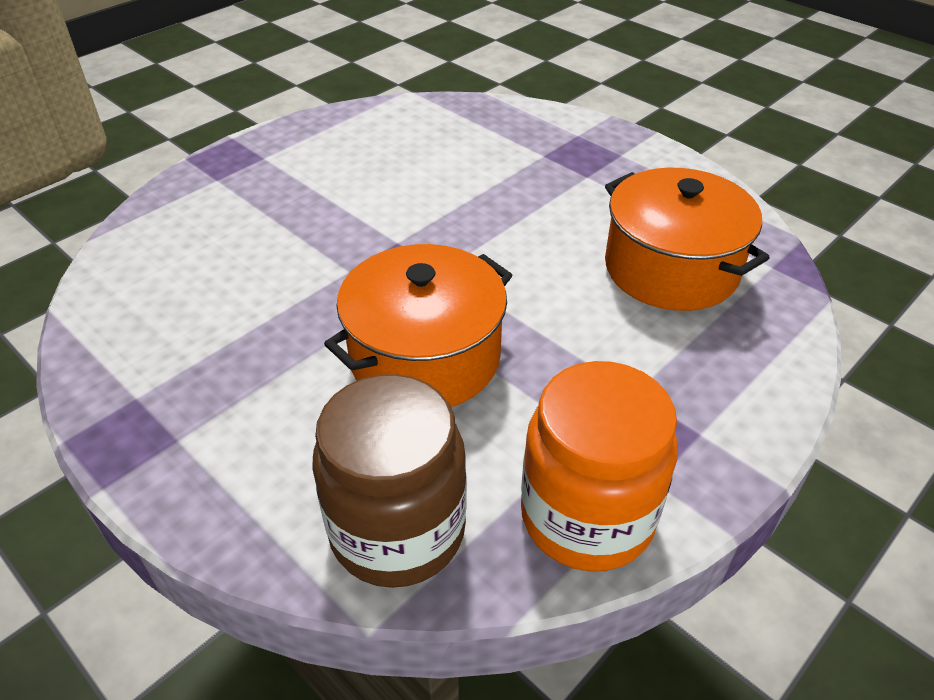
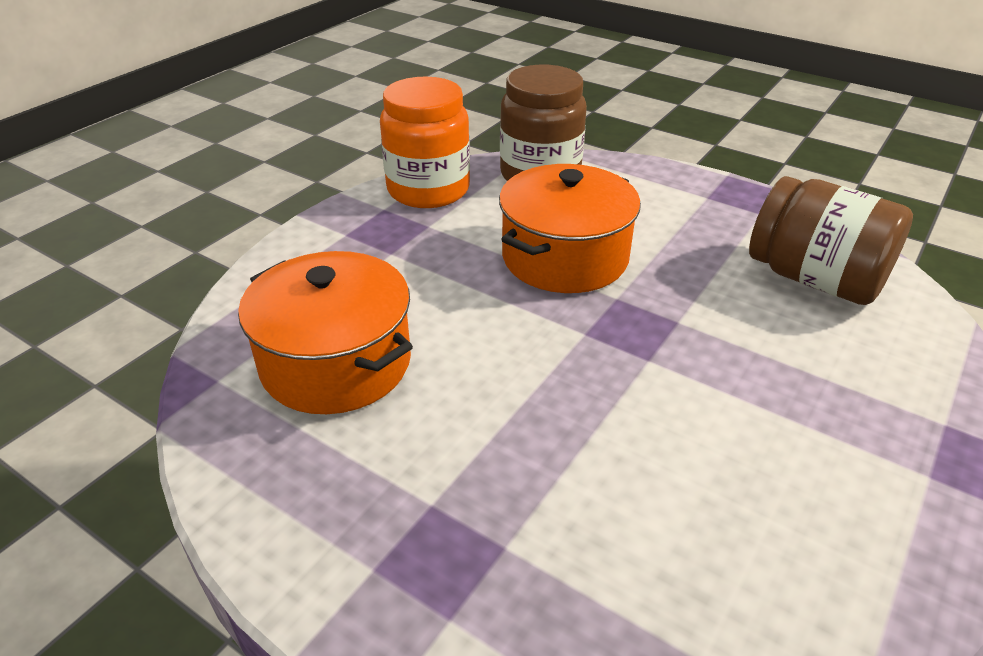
camera: 170 degrees right, 5 degrees down
none -> brown jar [749,176,913,305]

